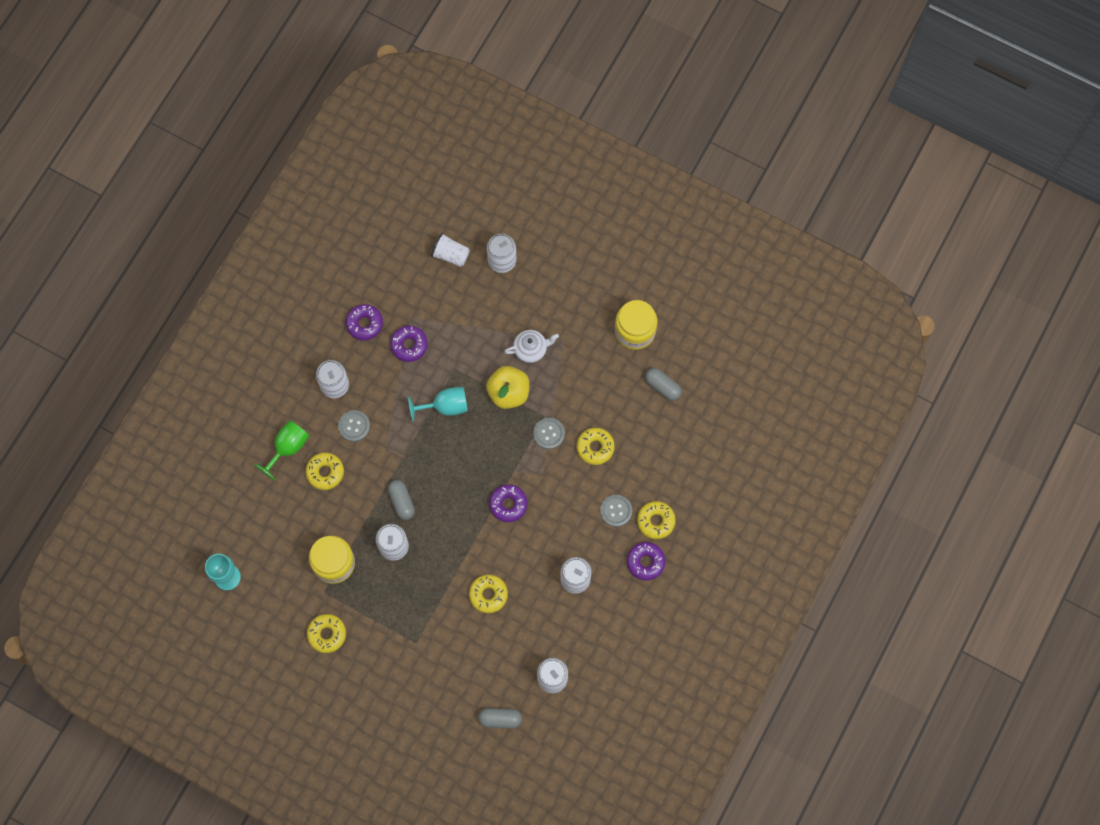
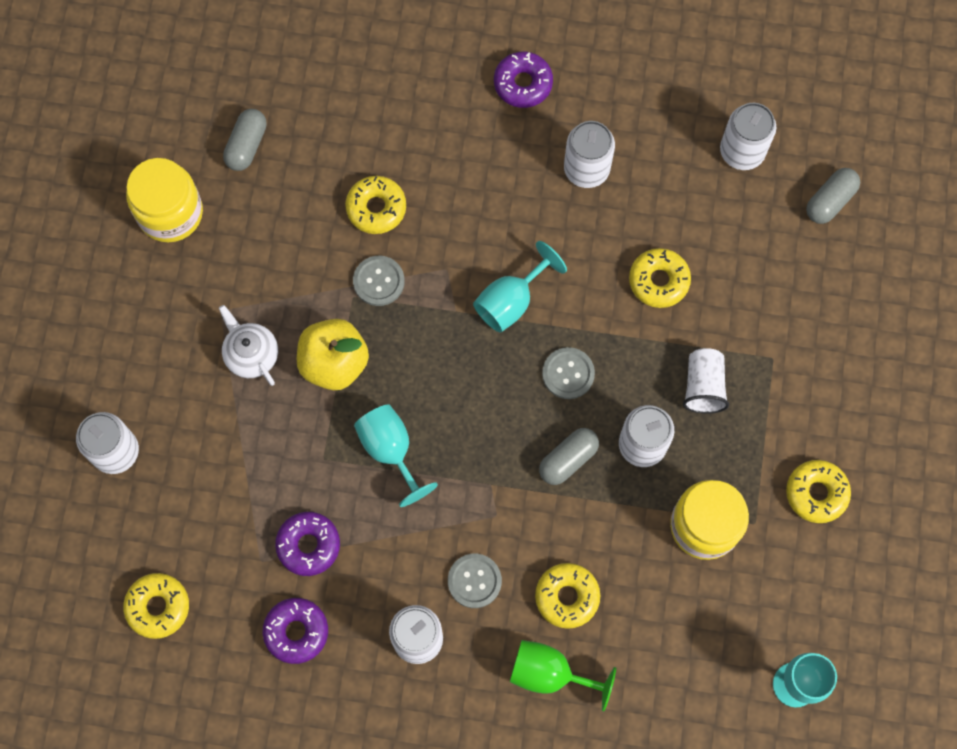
camera: 110 degrees left, 0 degrees up
white cup [431,233,470,267] -> white cup moved to [683,348,729,414]
grey capsule [478,708,522,728] -> grey capsule turned 60 degrees clockwise [806,168,860,224]
purple donut [489,484,528,522] -> turquoise goblet [473,241,567,333]
grey button [600,495,632,527] -> grey button moved to [542,347,595,399]
yellow donut [637,501,676,539] -> yellow donut moved to [123,573,189,639]

